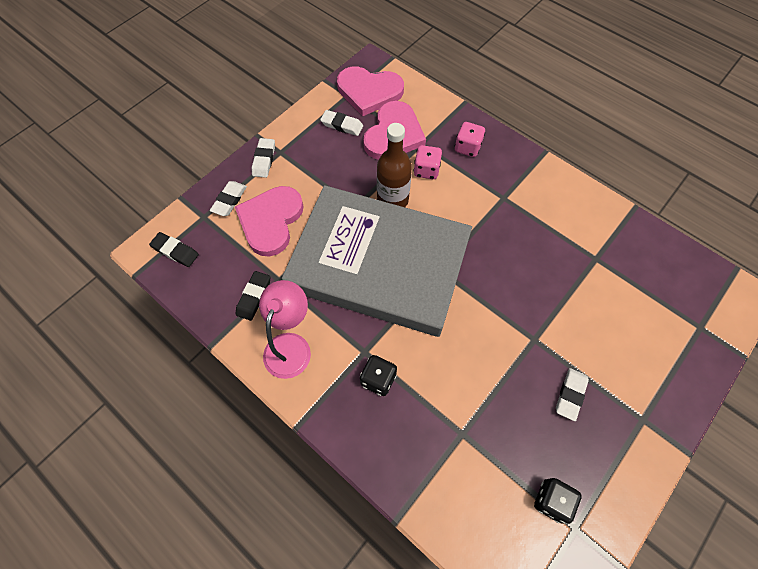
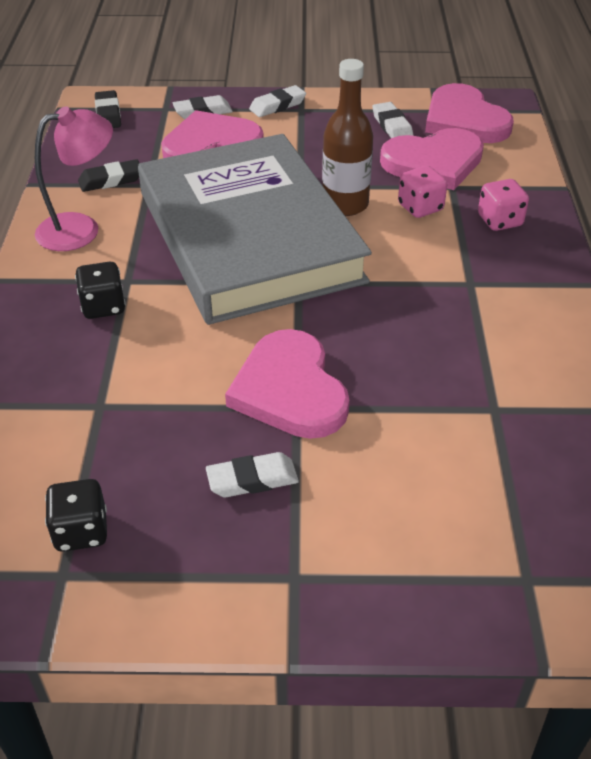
camera: 50 degrees right, 20 degrees down
none -> pink heart [225,329,350,439]

